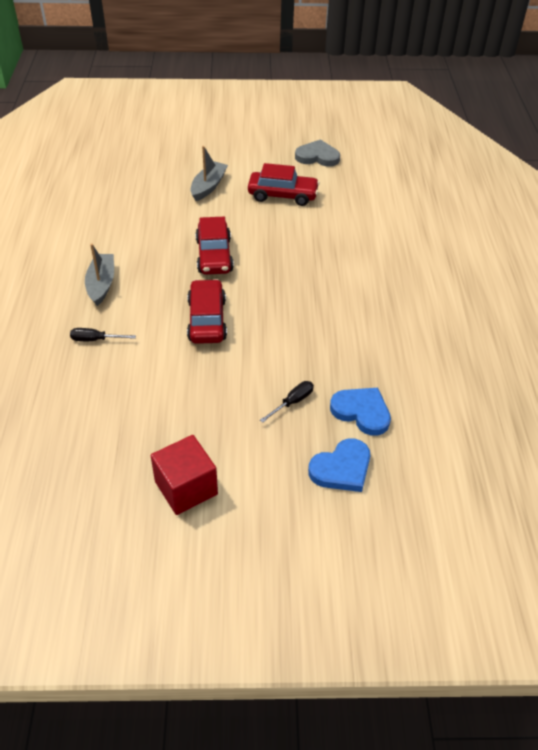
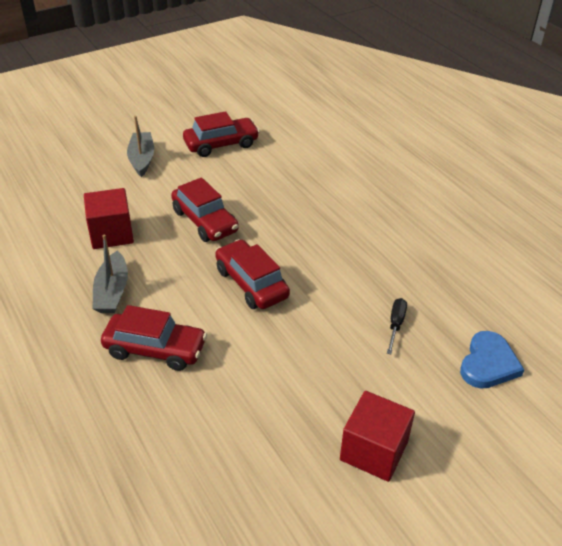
camera: 30 degrees left, 5 degrees down
black screwdriver [70,328,136,341] -> red car [101,305,207,371]
grey boat [85,243,114,306] -> grey boat turned 150 degrees counterclockwise [92,235,128,313]
grey heart [295,139,340,167] -> none
blue heart [330,388,391,436] -> none
none -> red cube [84,188,134,249]

